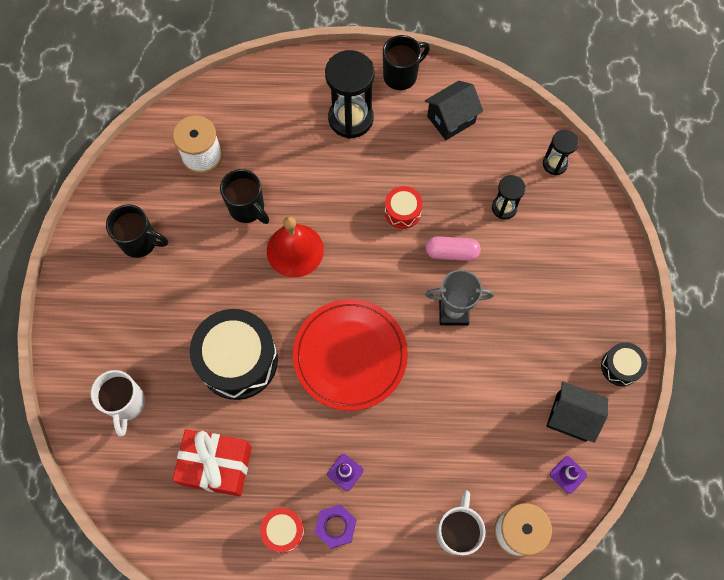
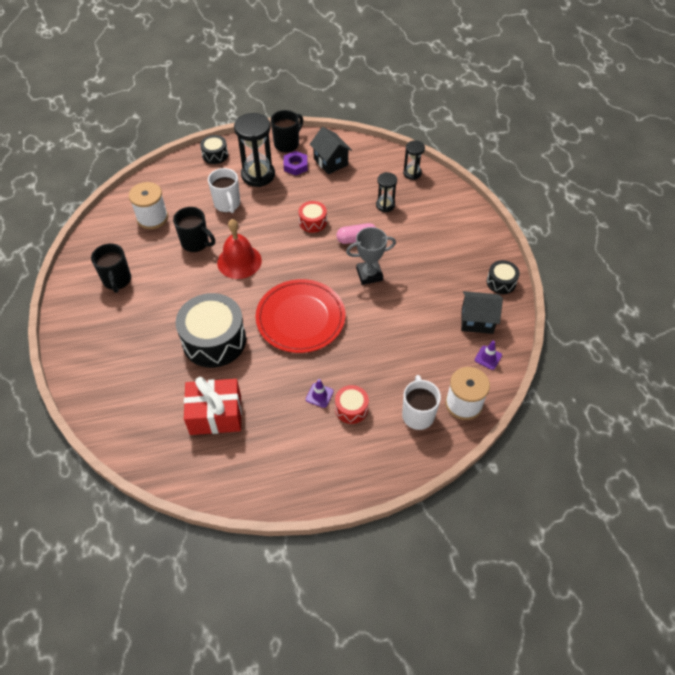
camera: 15 degrees left, 15 degrees down
white mug [91,370,145,437] -> white mug moved to [208,168,240,213]
black mug [106,204,168,258] -> black mug turned 75 degrees clockwise [91,243,131,293]
red drum [260,508,304,553] -> red drum moved to [335,385,369,424]
purple nut [315,504,356,549] -> purple nut moved to [284,151,308,176]
black house [425,81,483,140] -> black house turned 75 degrees counterclockwise [310,127,352,174]
none -> black drum [200,135,228,164]

